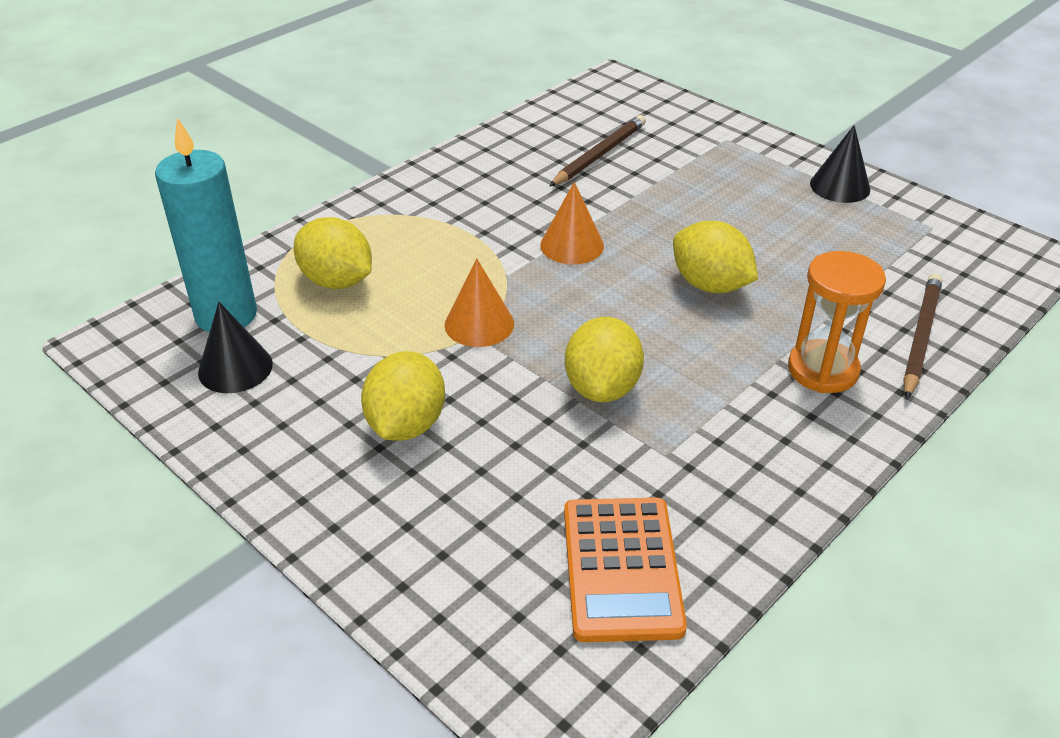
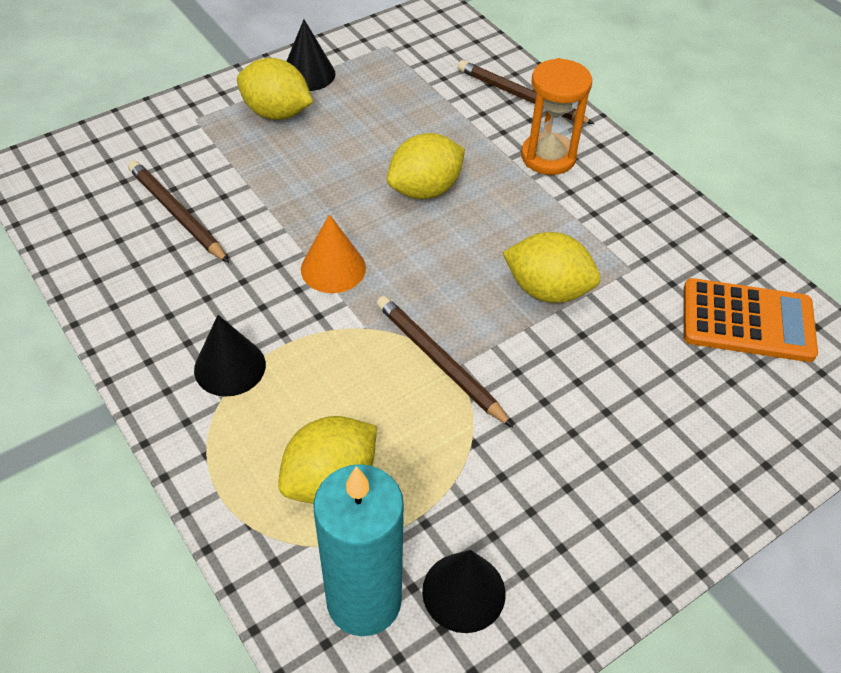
camera: 80 degrees left, 10 degrees up
yellow lemon [361,351,445,441] -> yellow lemon moved to [237,58,313,120]
orange cone [445,258,514,347] -> brown pencil [376,296,513,427]
none -> black cone [194,315,266,397]

